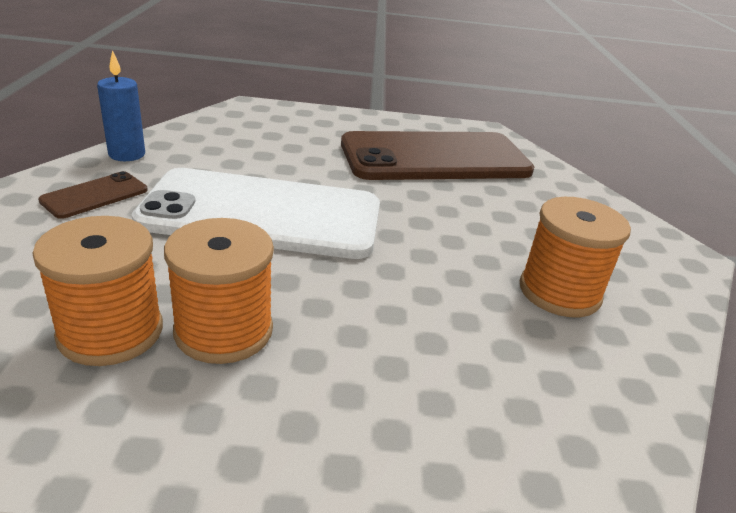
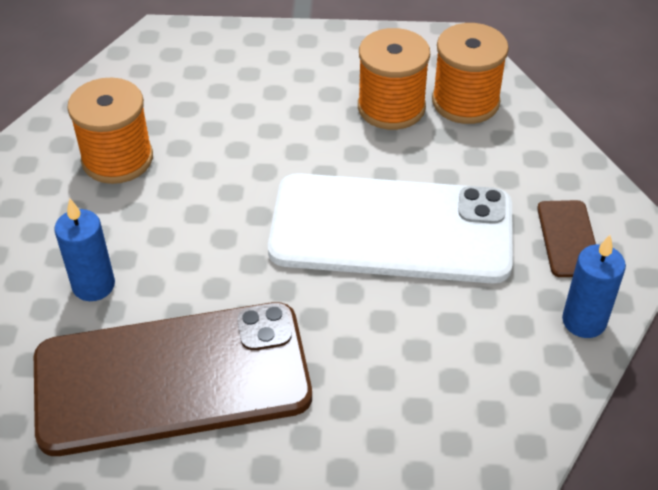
camera: 175 degrees left, 15 degrees up
brown phone [38,171,148,219] -> brown phone turned 45 degrees counterclockwise [537,200,596,277]
none -> blue candle [54,198,115,301]

